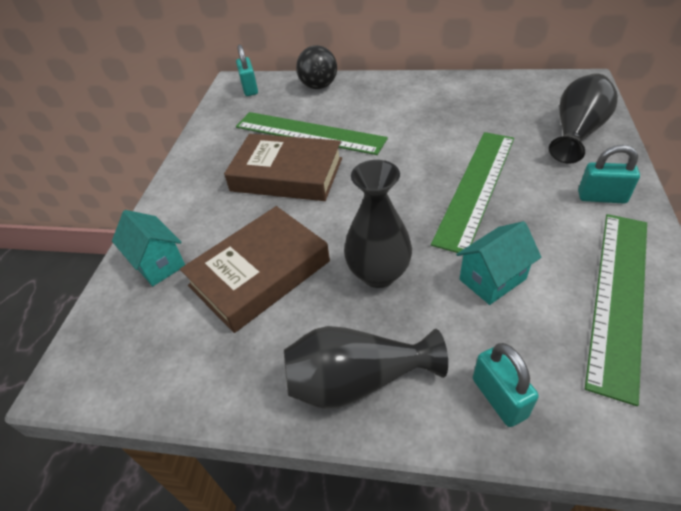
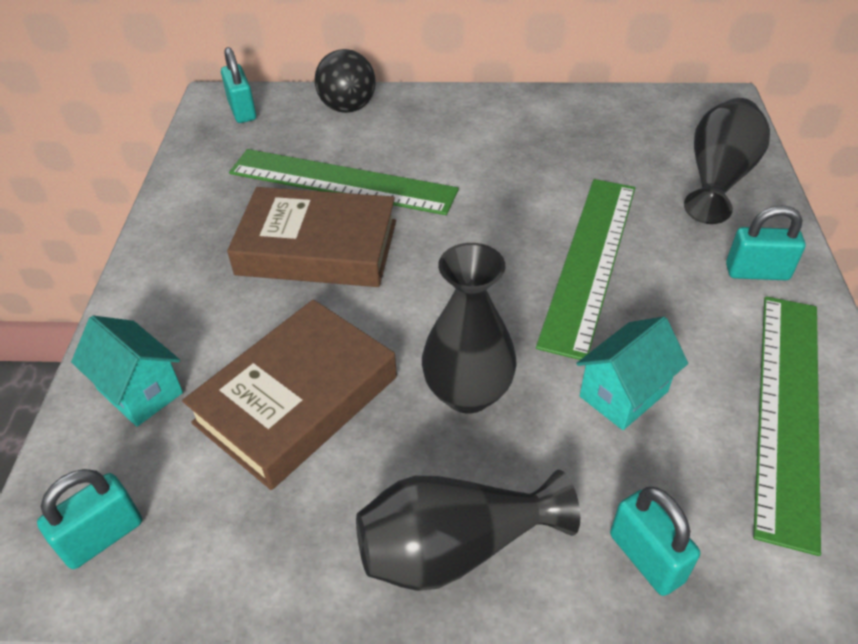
camera: 10 degrees left, 0 degrees up
none -> turquoise padlock [37,469,142,569]

